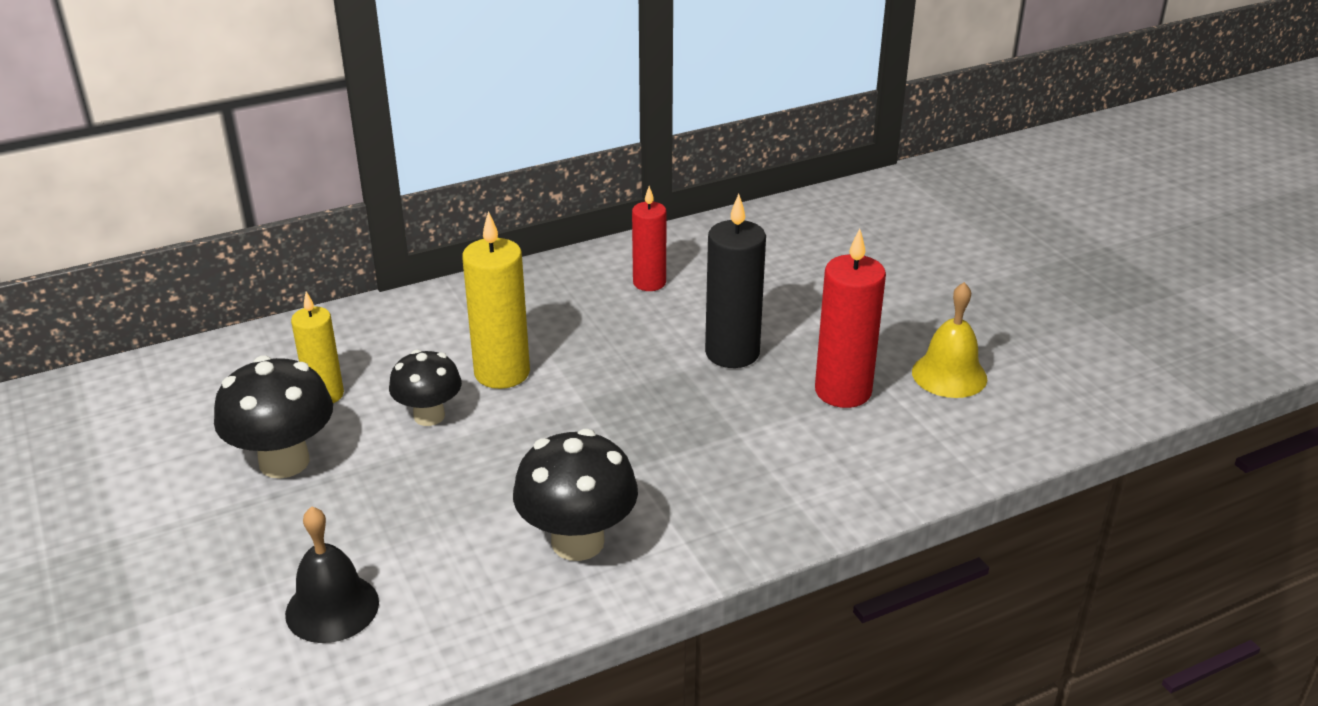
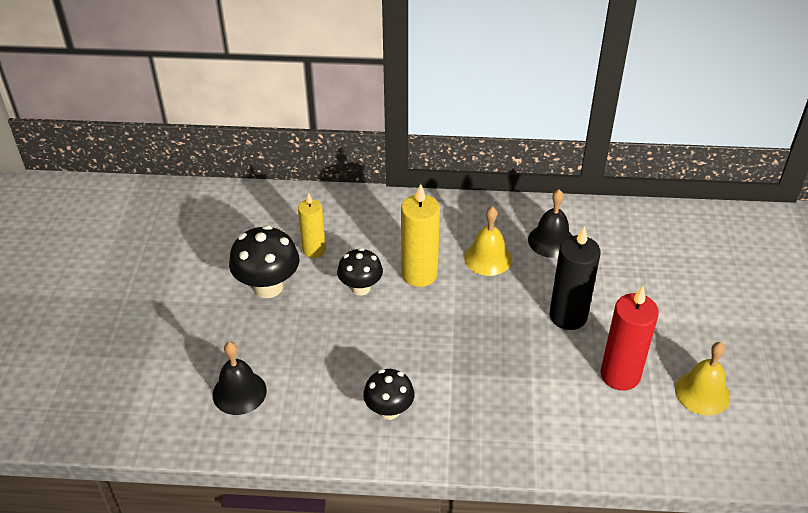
camera: 30 degrees right, 10 degrees up
black mushroom [513,429,638,561] -> black mushroom [363,369,414,420], size x0.66
red candle [632,186,666,291] -> black bell [528,189,572,258]
none -> yellow bell [464,207,512,276]

